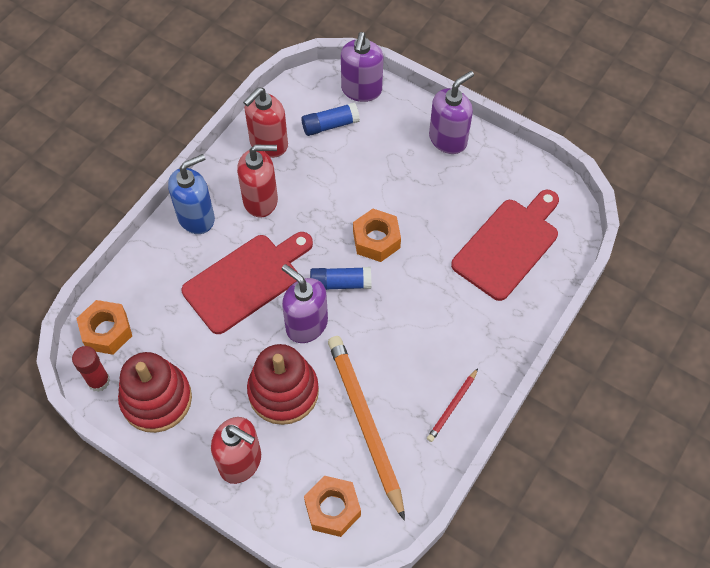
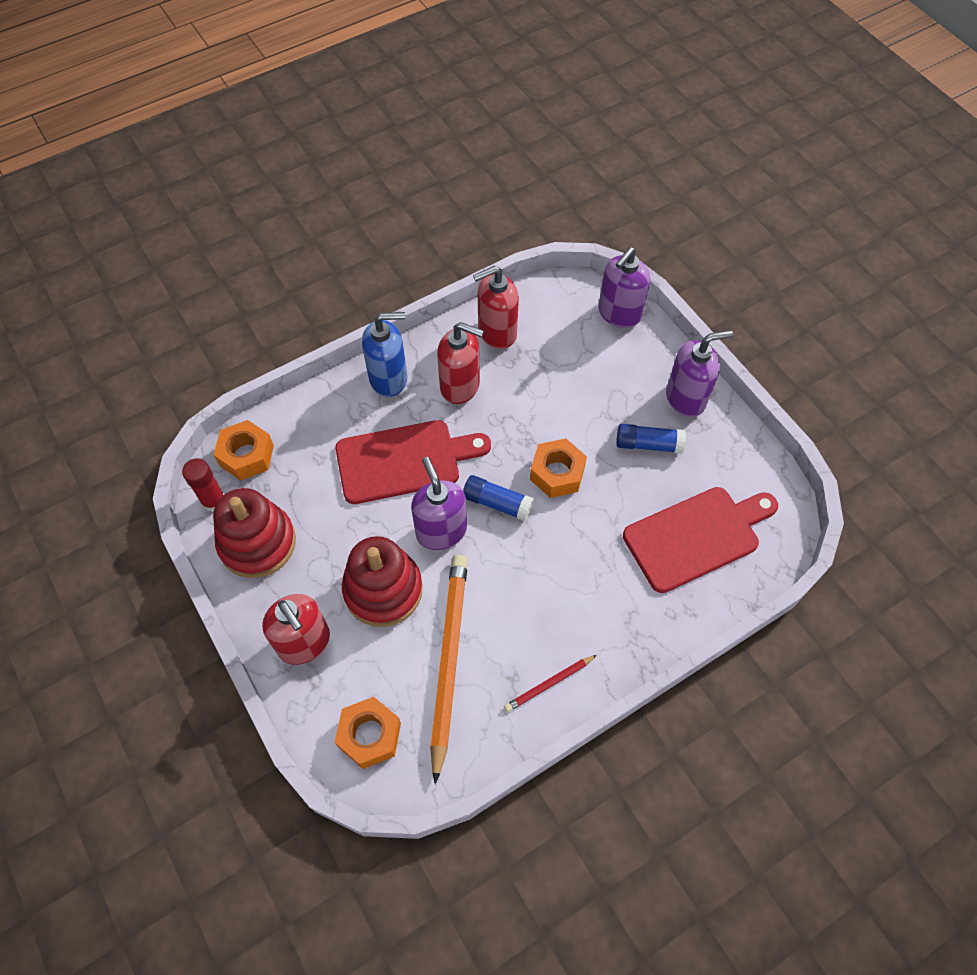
camera: 25 degrees right, 0 degrees up
blue glue stick [301,103,360,136] -> blue glue stick moved to [616,424,686,454]

